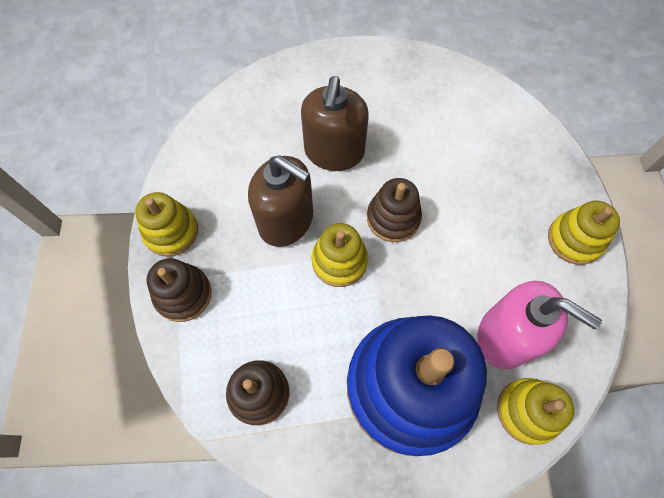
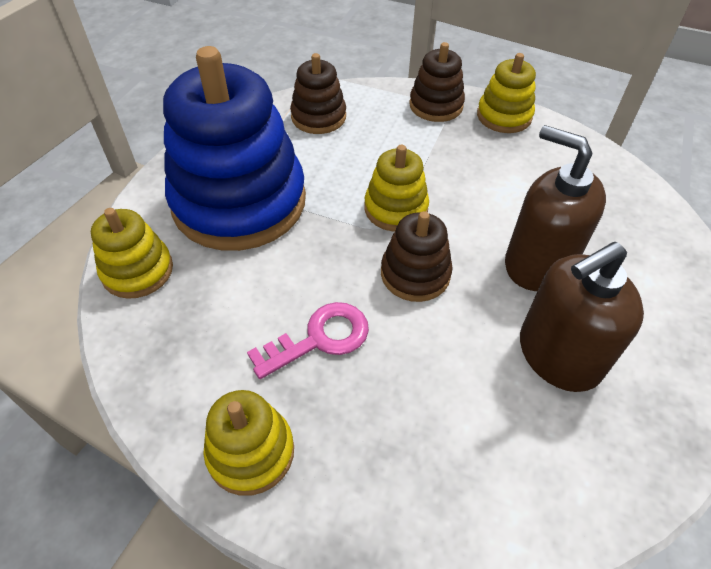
camera: 120 degrees right, 15 degrees down
brown soap dispenser [248,155,313,247] -> brown soap dispenser moved to [520,242,644,392]
pink soap dispenser [477,281,602,369] -> none
none -> pink key [247,302,369,379]

